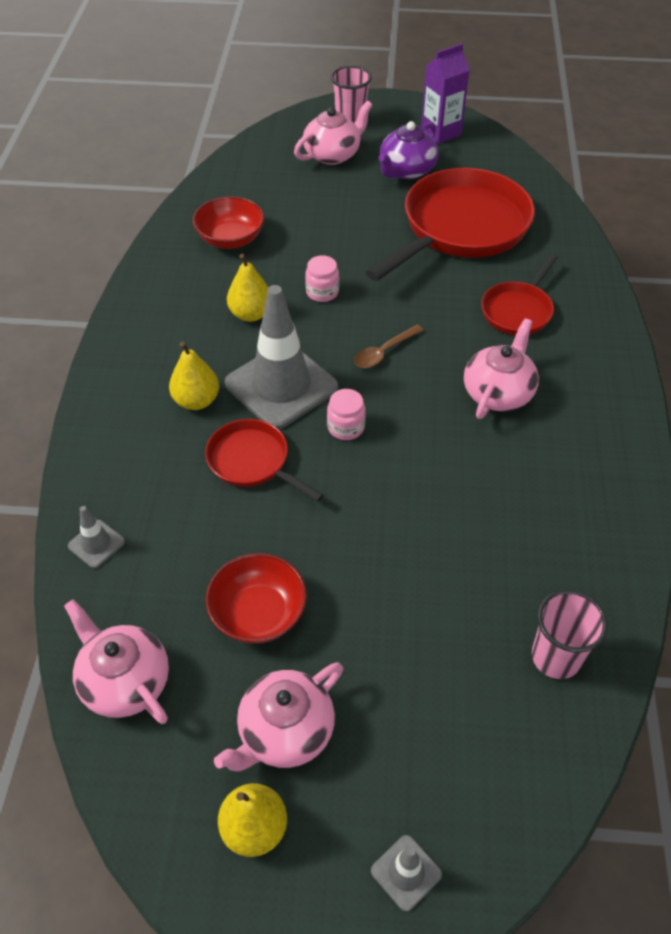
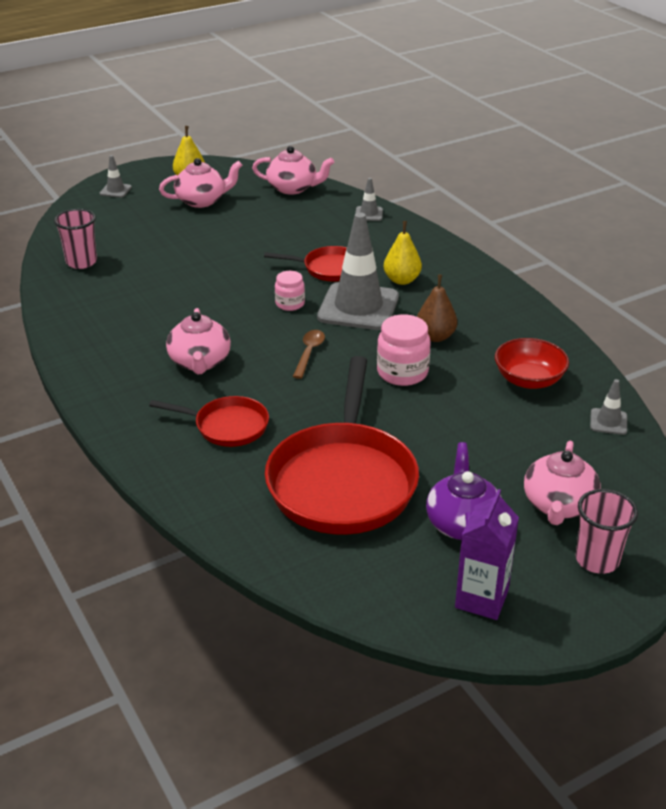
camera: 145 degrees right, 15 degrees down
red bowl [206,553,307,644] -> none
pink teapot [214,662,343,771] -> pink teapot turned 60 degrees clockwise [159,158,242,208]
yellow pear [227,254,269,322] -> brown pear [417,275,457,342]
pink jar [305,255,339,302] -> pink jar [377,314,431,386], size x1.61
red pan [481,254,558,335] -> red pan turned 105 degrees clockwise [149,396,269,447]
none -> grey traffic cone [590,379,627,435]

